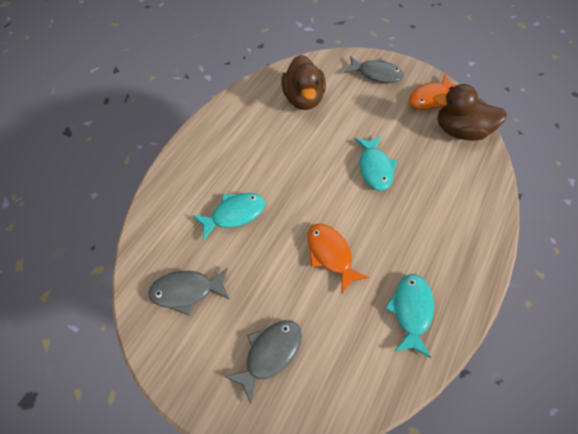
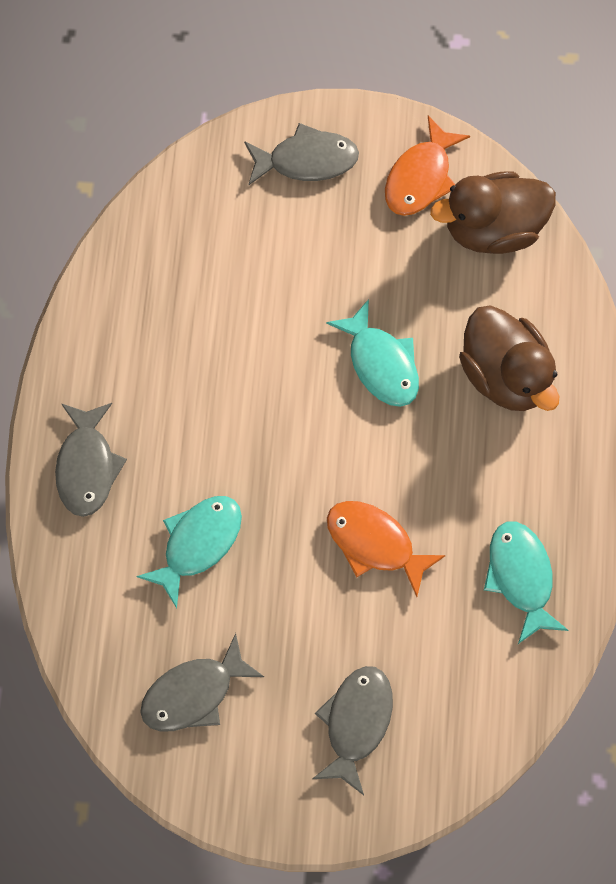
camera: 25 degrees left, 10 degrees up
brown duck [281,55,326,110] -> brown duck moved to [459,306,559,411]
none -> grey fish [55,403,127,517]

